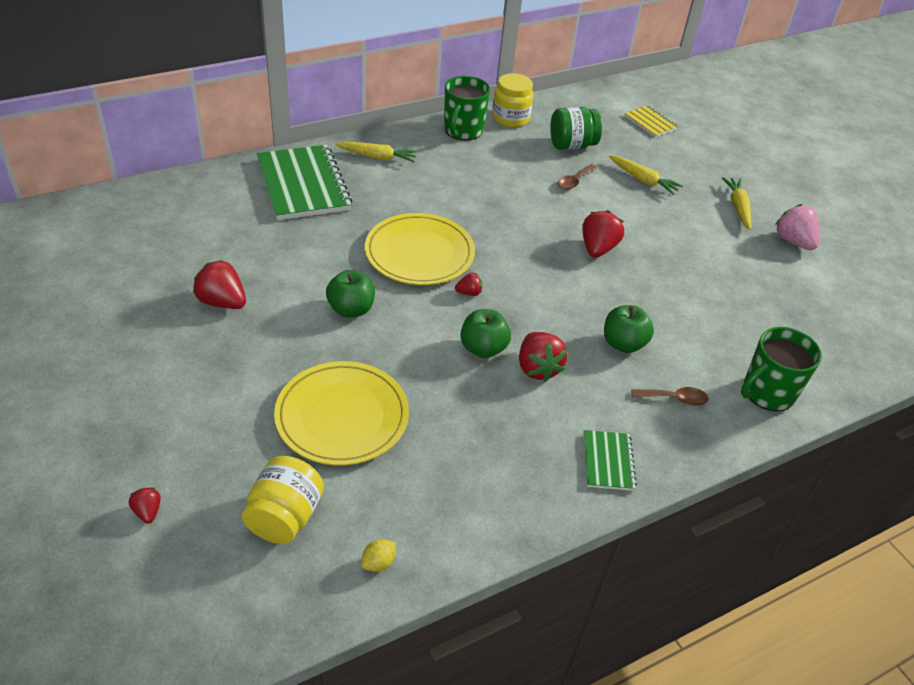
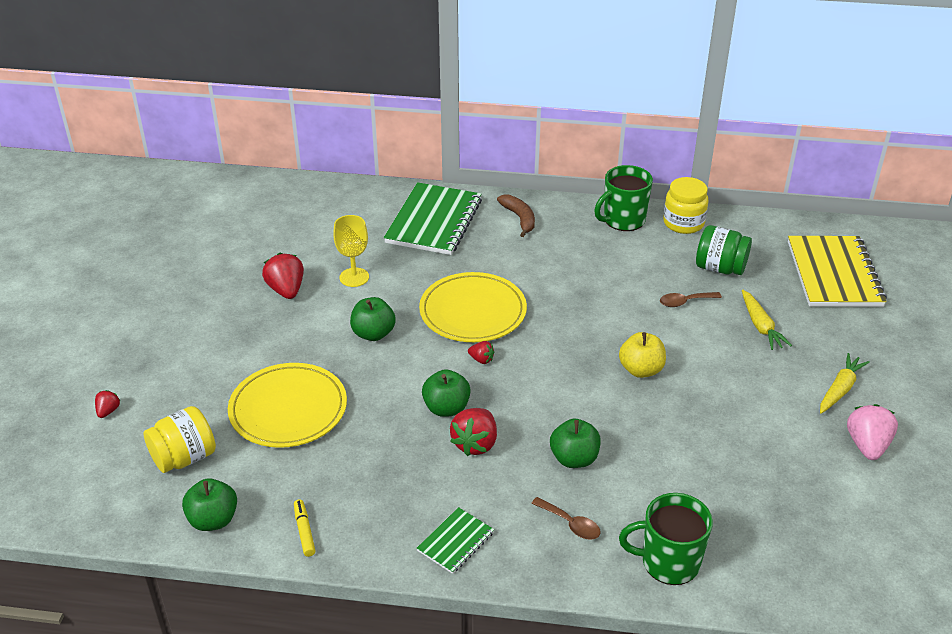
camera: 40 degrees right, 5 degrees down
yellow carrot [335,142,418,162] -> brown banana [497,195,535,237]
yellow lemon [361,539,396,572] -> green apple [182,478,237,531]
red strawberry [582,210,624,257] -> yellow apple [619,332,666,378]
yellow notebook [625,106,678,137] -> yellow notebook [788,236,887,307], size x2.04
none -> yellow marker [294,499,316,557]
none -> yellow goblet [333,215,369,287]

